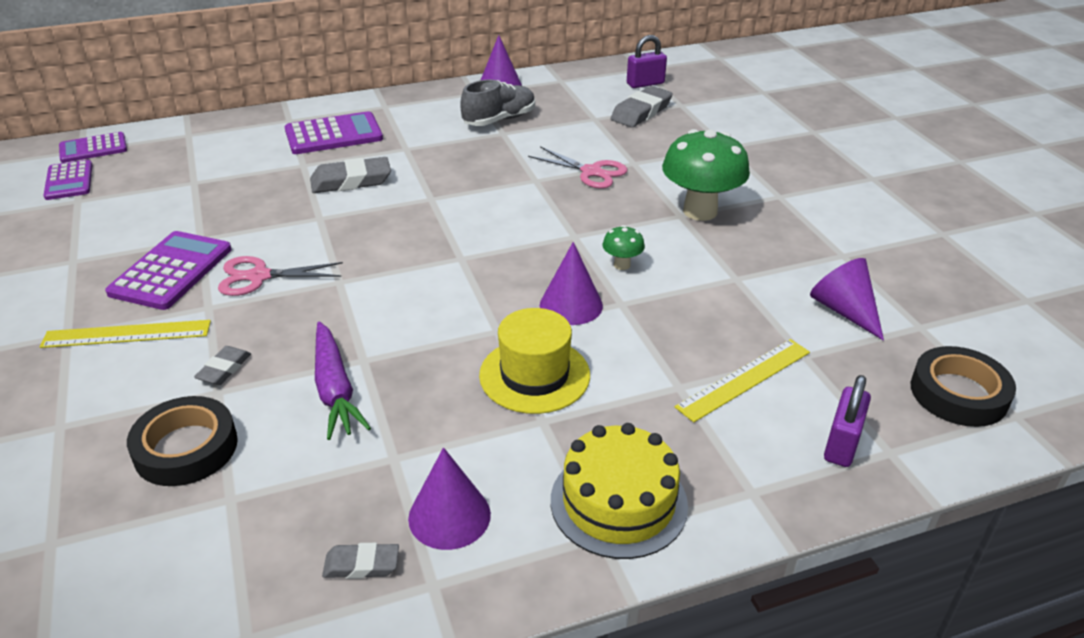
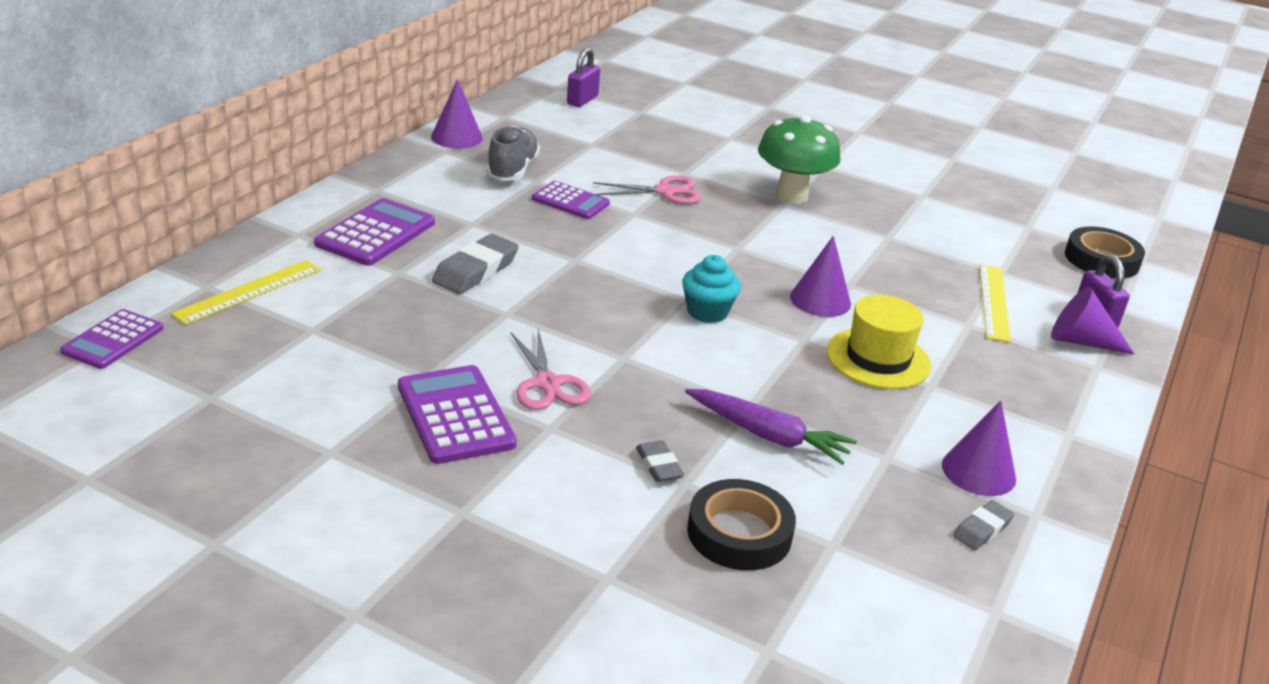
camera: 45 degrees left, 5 degrees down
yellow ruler [40,320,211,348] -> yellow ruler moved to [171,260,321,325]
purple calculator [43,160,92,200] -> purple calculator moved to [532,181,610,219]
pink scissors [218,256,343,296] -> pink scissors turned 60 degrees counterclockwise [511,329,591,410]
yellow cake [551,423,688,559] -> none
green mushroom [603,225,645,270] -> none
grey eraser [611,86,673,128] -> none
purple cone [810,258,884,341] -> purple cone moved to [1051,287,1135,355]
none -> turquoise cupcake [682,255,741,323]

